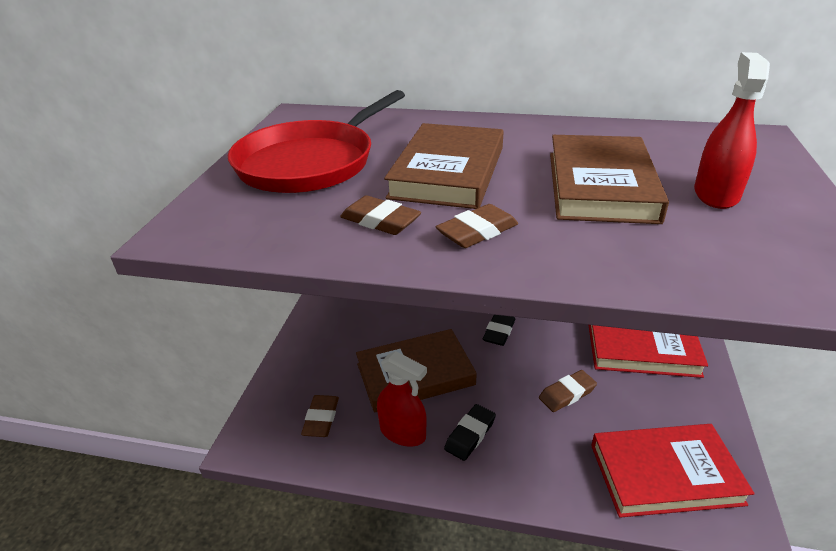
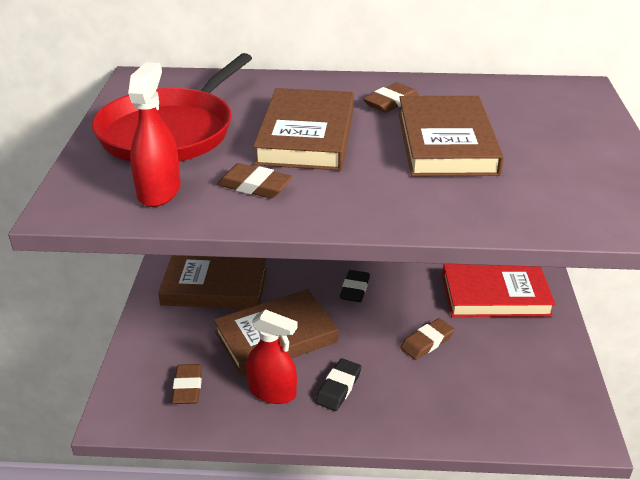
camera: 10 degrees left, 0 degrees up
brown eraser [436,204,518,248] -> brown eraser moved to [363,83,419,113]
red book [591,424,755,518] -> none
red spray bottle [694,52,770,209] -> red spray bottle moved to [128,62,181,207]
none -> brown book [158,255,267,309]

